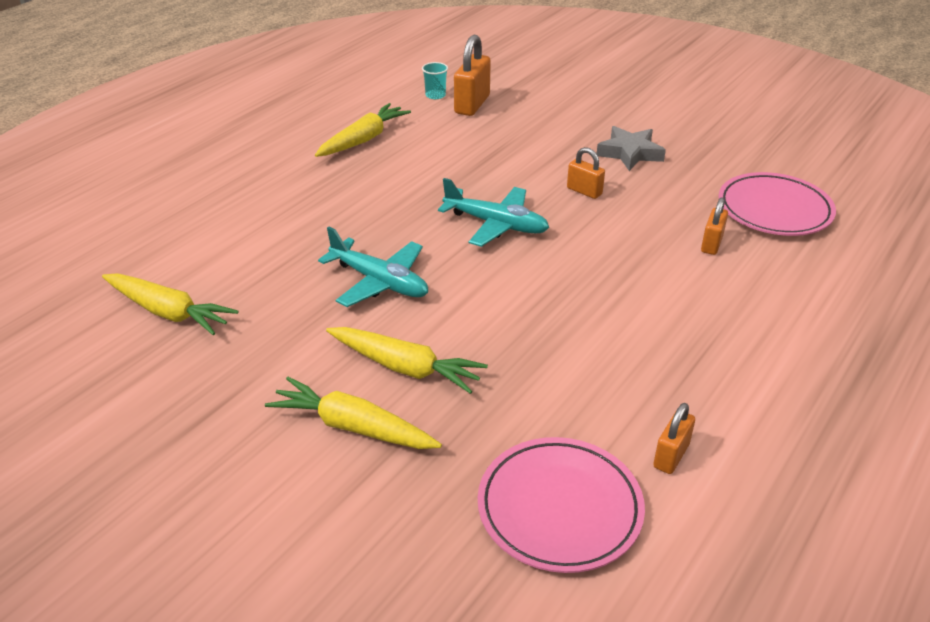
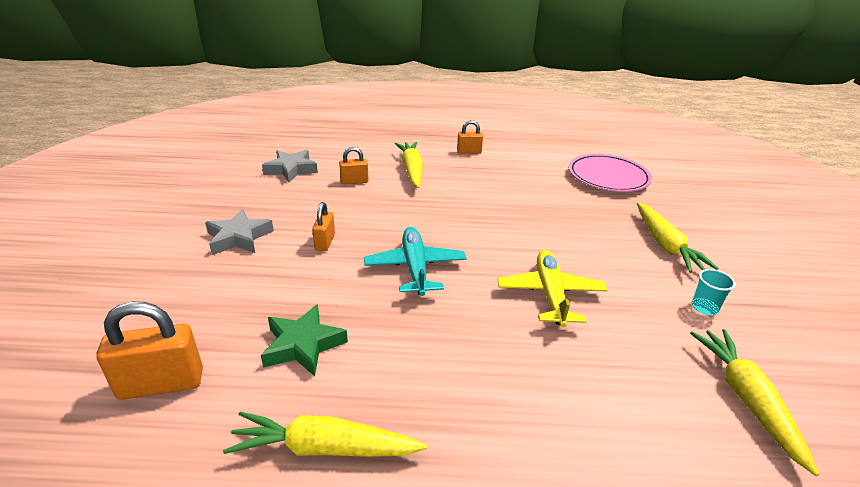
camera: 125 degrees left, 5 degrees down
turquoise plane [318,227,428,307] -> yellow plane [498,250,608,327]
yellow carrot [326,327,488,394] -> yellow carrot moved to [395,142,423,188]
turquoise cup [422,62,448,99] -> turquoise cup moved to [692,269,735,315]
orange padlock [653,403,695,474] -> orange padlock moved to [457,120,483,154]
pink plate [718,172,836,236] -> grey star [262,150,318,182]
none -> green star [261,304,348,376]

